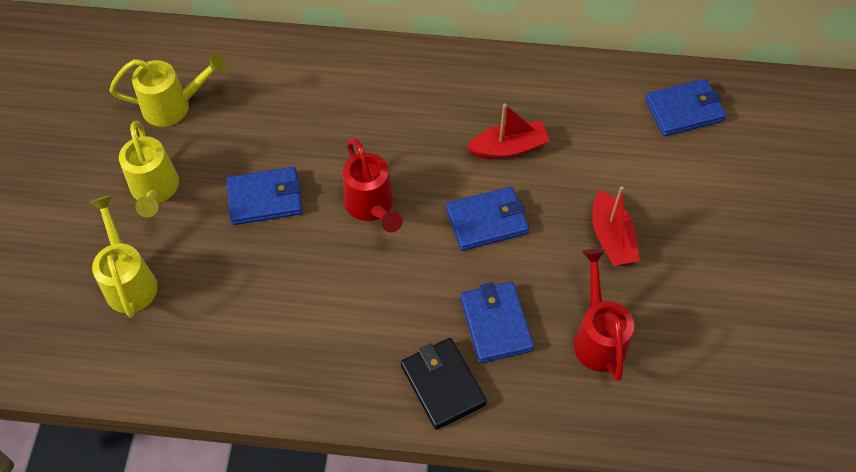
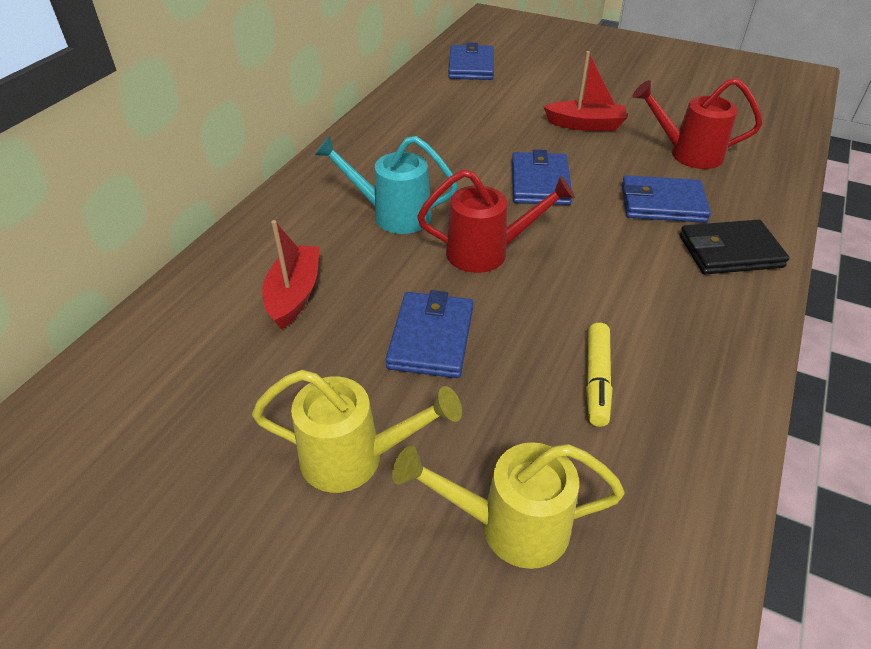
camera: 70 degrees left, 15 degrees down
yellow watering can [110,53,226,127] -> none
red boat [466,104,550,159] -> red boat moved to [262,220,319,329]
none -> turquoise watering can [314,135,458,234]
none -> yellow marker [586,323,612,427]

